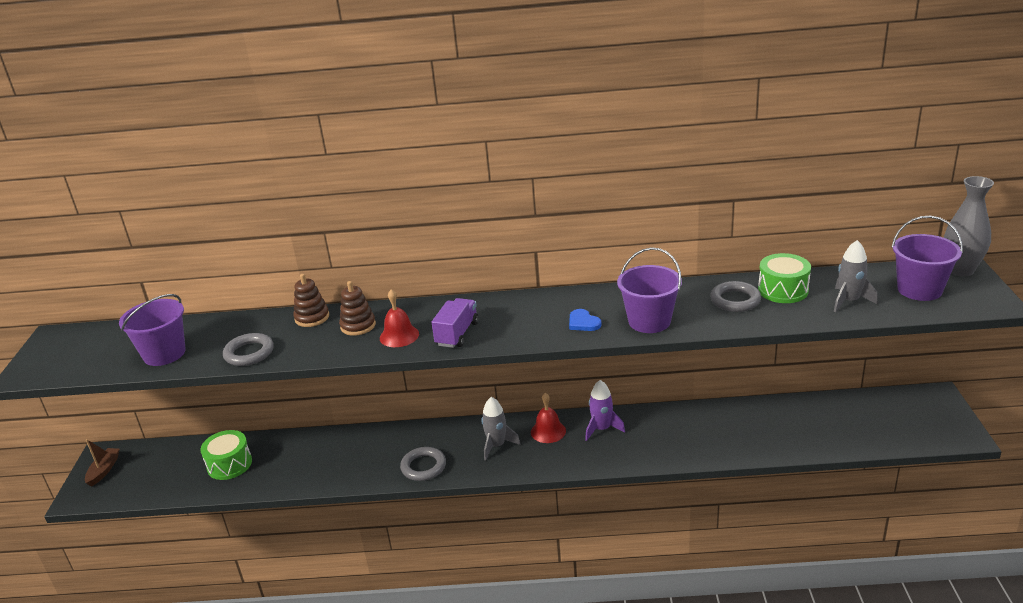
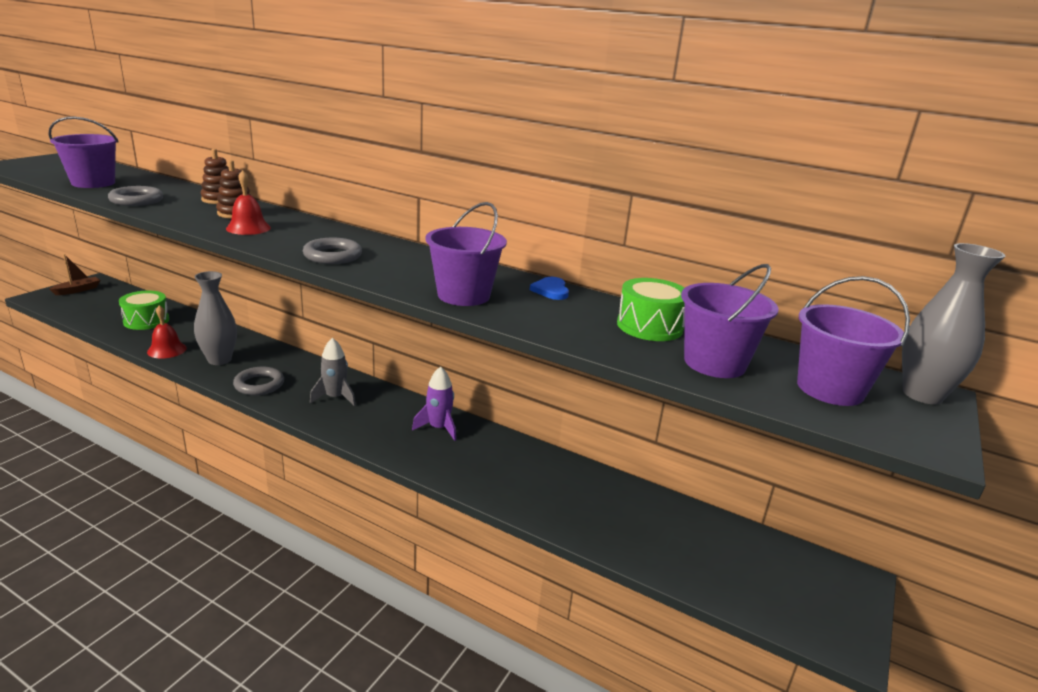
camera: 25 degrees right, 5 degrees down
purple truck [431,298,479,348] -> none
red bell [531,393,566,443] -> red bell moved to [147,305,187,359]
blue heart [569,309,602,331] -> blue heart moved to [530,277,569,300]
grey ring [710,281,761,312] -> grey ring moved to [303,238,362,264]
grey rocket [834,240,877,313] -> purple bucket [681,264,779,378]
none -> grey vase [194,271,237,365]

